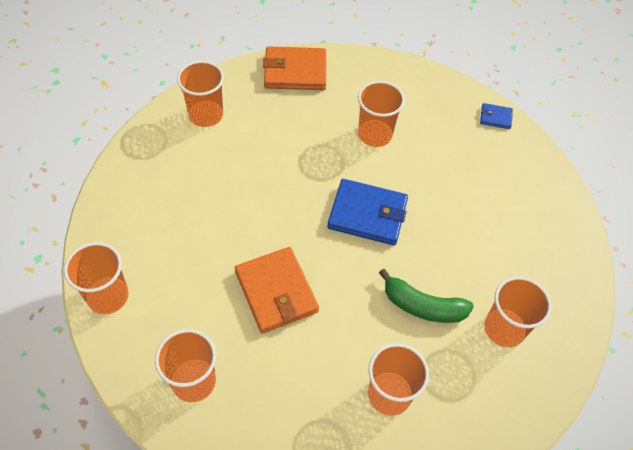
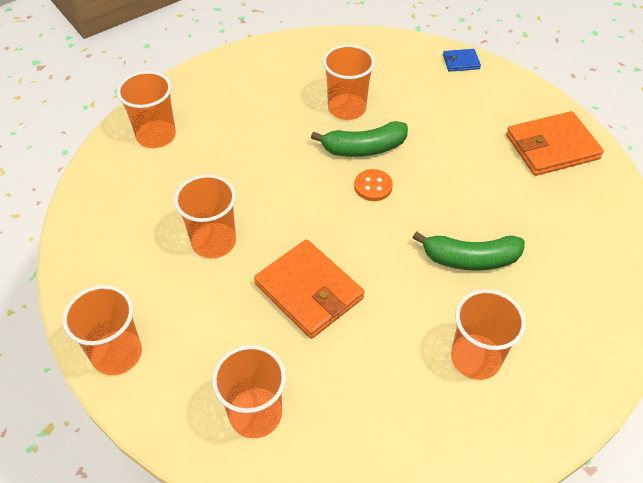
camera: 15 degrees left, 5 degrees down
orange wallet [263,46,326,90] -> orange wallet moved to [506,111,604,176]
blue wallet [327,179,408,245] -> orange button [354,169,393,201]
orange cup [484,276,552,347] -> orange cup moved to [174,174,236,258]
none -> green banana [311,121,408,157]

